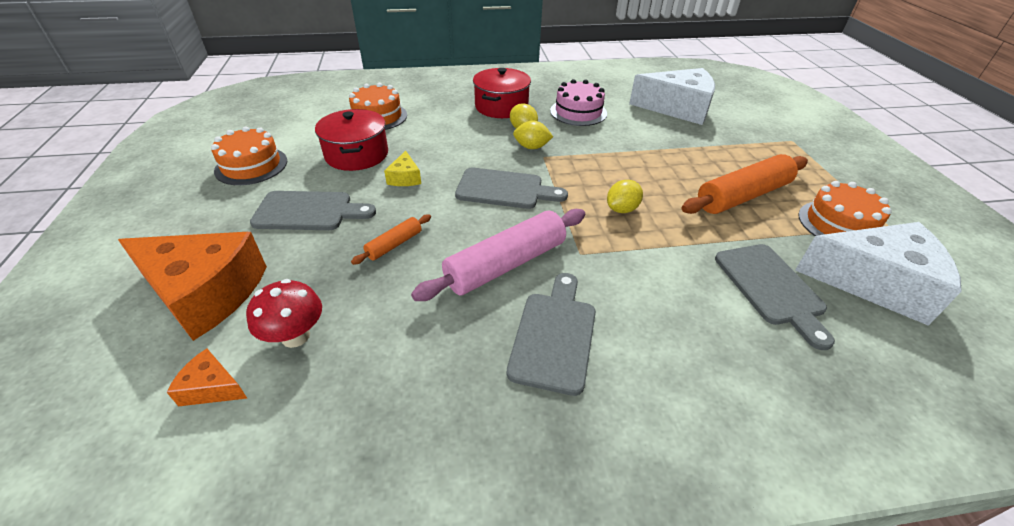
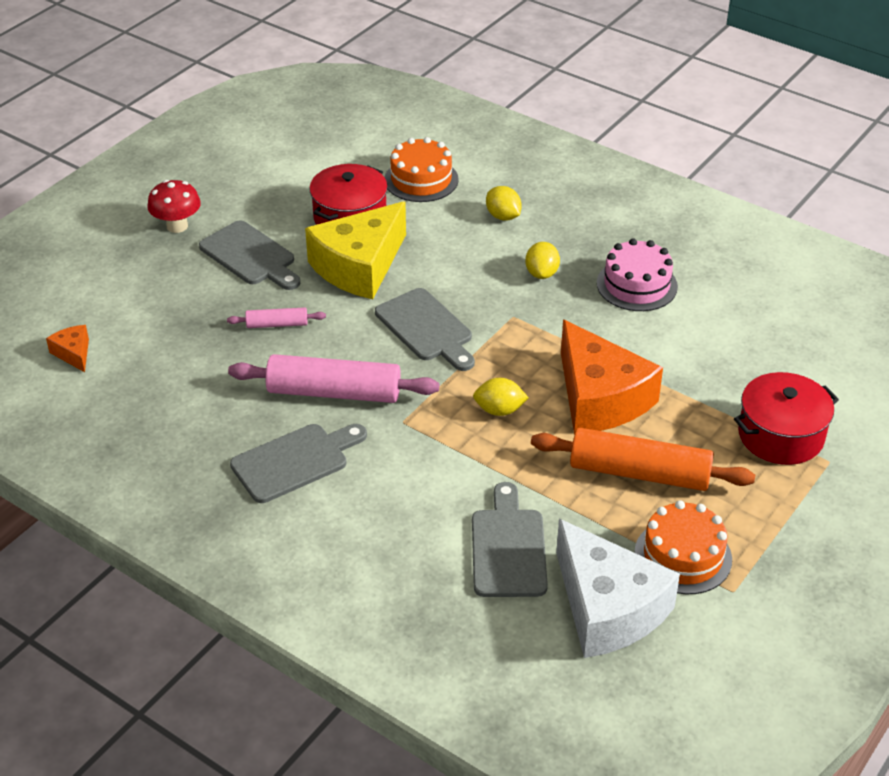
camera: 45 degrees right, 0 degrees up
orange cheese [118,232,267,341] -> orange cheese moved to [561,320,663,434]
orange cake [211,126,287,185] -> none
red mushroom [246,279,322,348] -> red mushroom moved to [147,180,201,233]
orange rolling pin [351,214,431,265] -> pink rolling pin [227,307,326,328]
yellow cheese [384,151,421,186] -> yellow cheese [305,201,406,299], size x2.31
red pot [473,68,531,118] -> red pot moved to [734,372,839,465]
yellow lemon [513,121,553,149] -> yellow lemon moved to [486,186,522,221]
white cheese [629,68,715,125] -> none
grey cutting board [715,244,835,350] -> grey cutting board turned 150 degrees clockwise [472,482,548,597]

